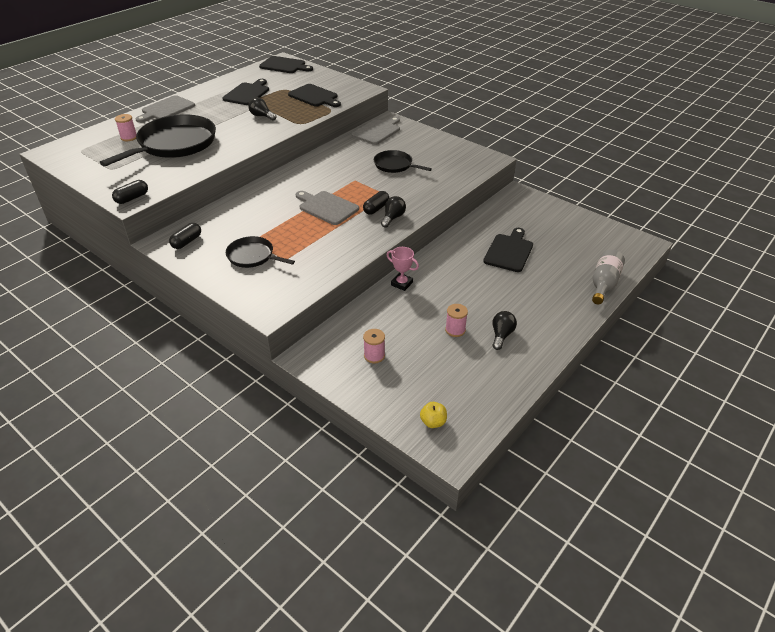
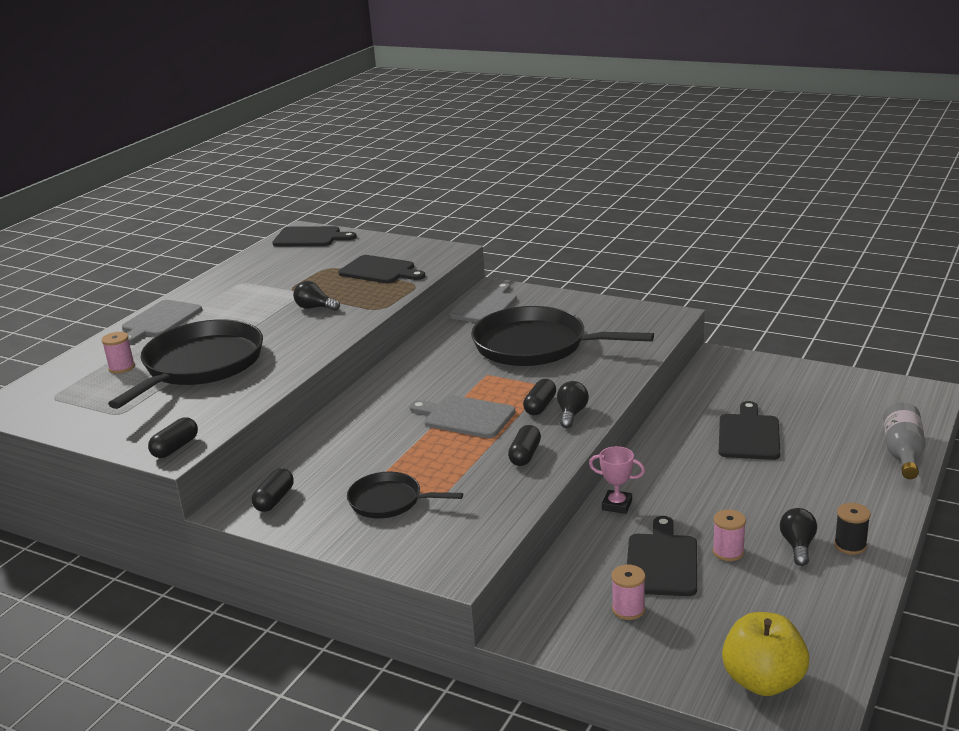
camera: 10 degrees left, 15 degrees down
black cutting board [222,79,269,105] -> black cutting board moved to [627,516,697,596]
black pan [374,150,432,173] -> black pan [471,306,654,366], size x1.92
yellow apple [420,402,447,428] -> yellow apple [722,612,809,696], size x1.99
none -> black capsule [508,425,541,466]
none -> black spool [834,503,871,555]

